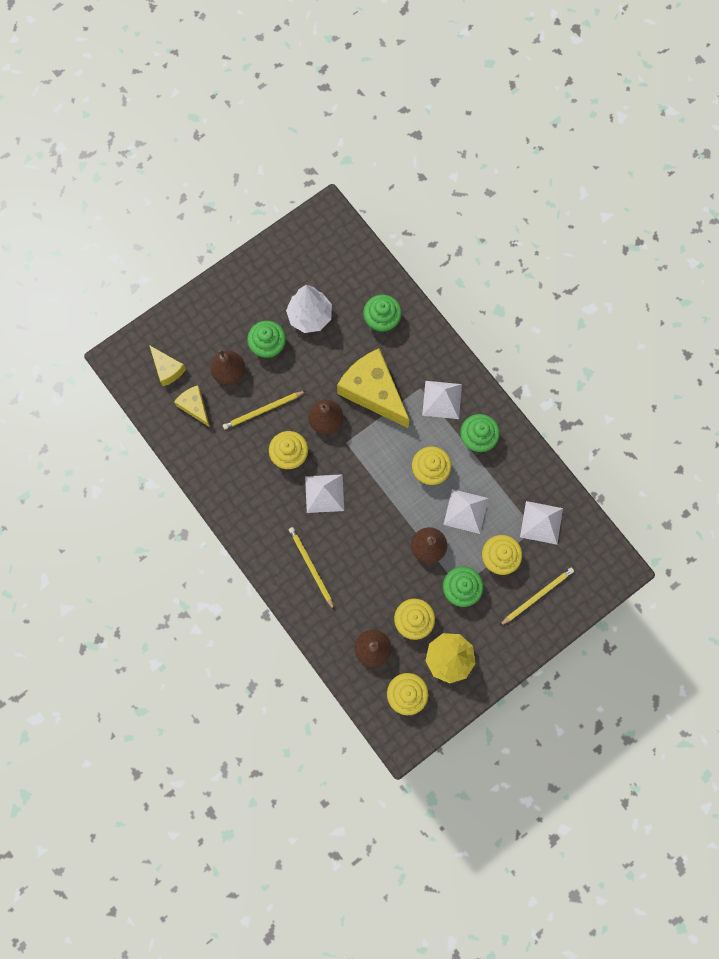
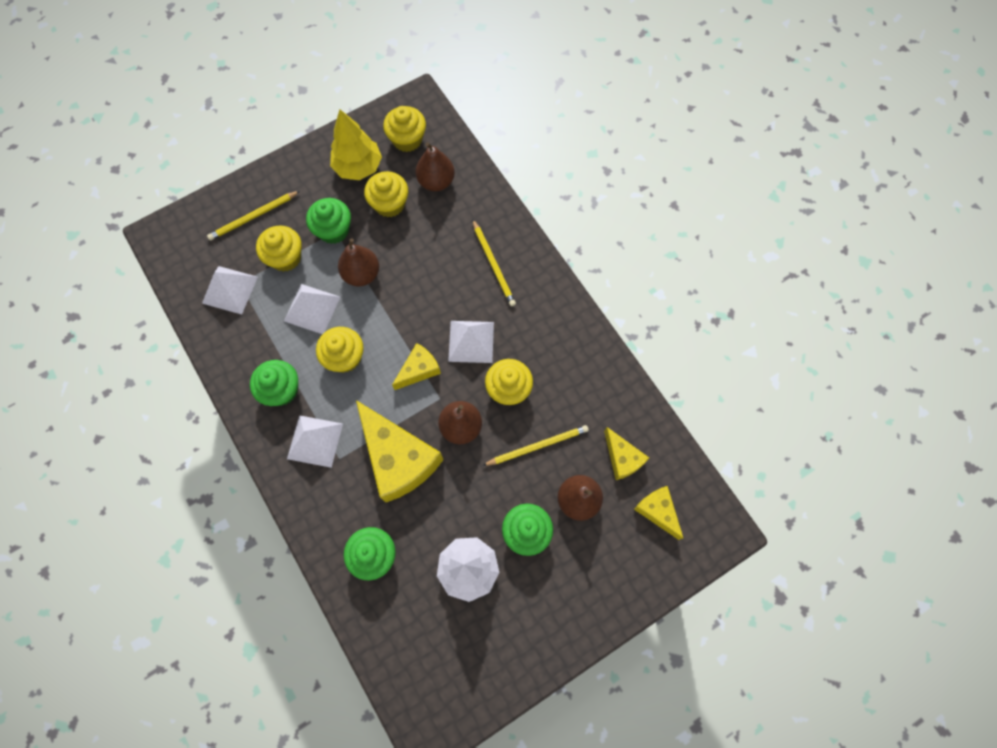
camera: 175 degrees left, 5 degrees down
none -> yellow cheese [392,343,441,390]

